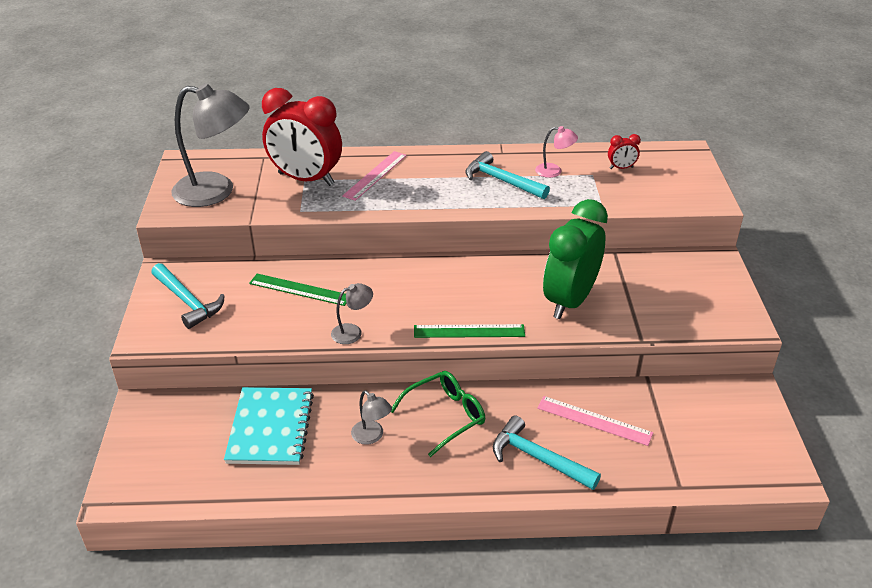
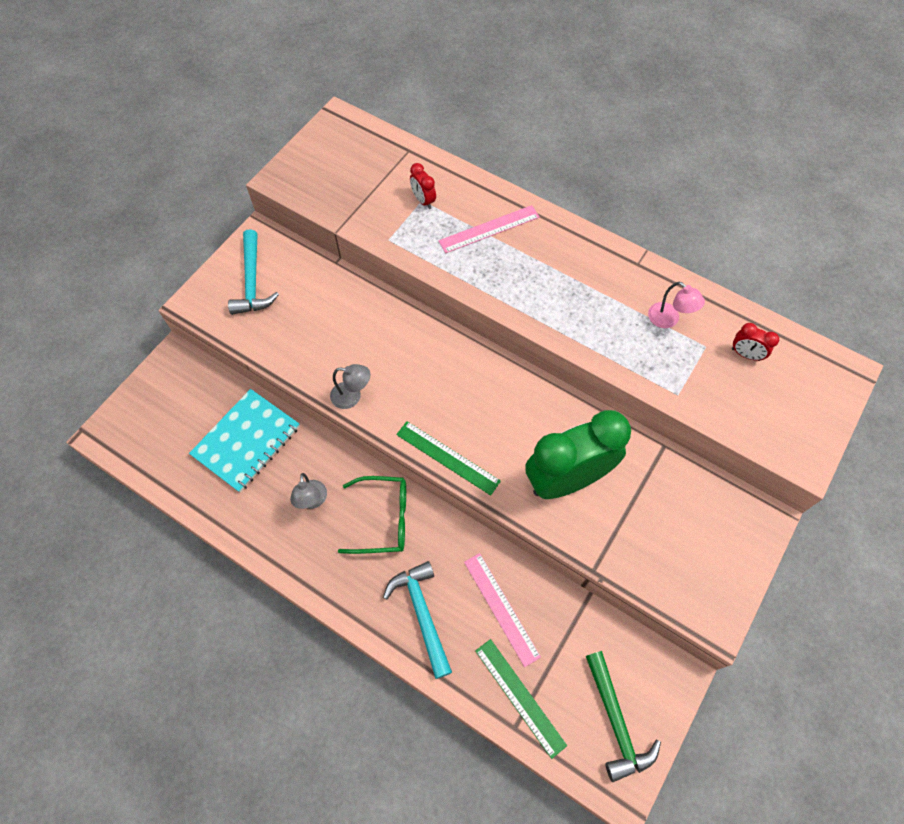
camera: 35 degrees right, 25 degrees up
grey lamp [171,83,249,207] -> none
green ruler [249,274,347,306] -> green ruler moved to [475,639,567,759]
red clock [262,88,342,186] -> red clock [410,163,436,209], size x0.40
turquoise hammer [465,151,550,199] -> none
none -> green hammer [586,651,661,782]

